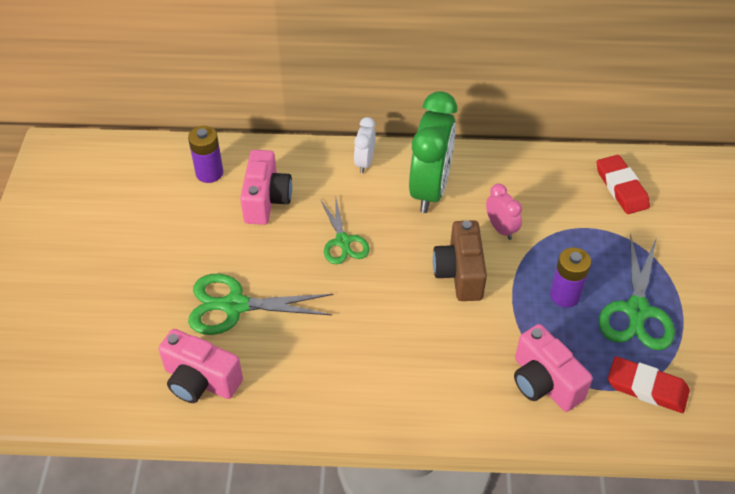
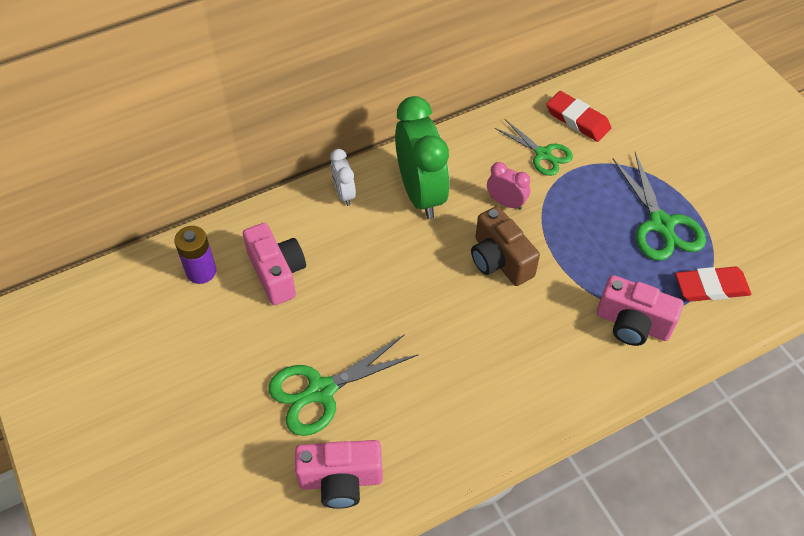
camera: 30 degrees left, 5 degrees up
green scissors [320,195,370,264] -> green scissors moved to [495,119,573,176]
purple battery [550,247,591,308] -> none

